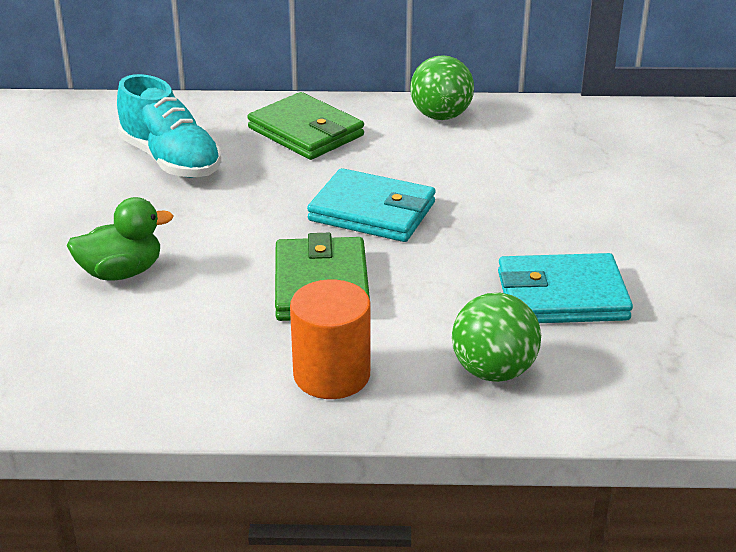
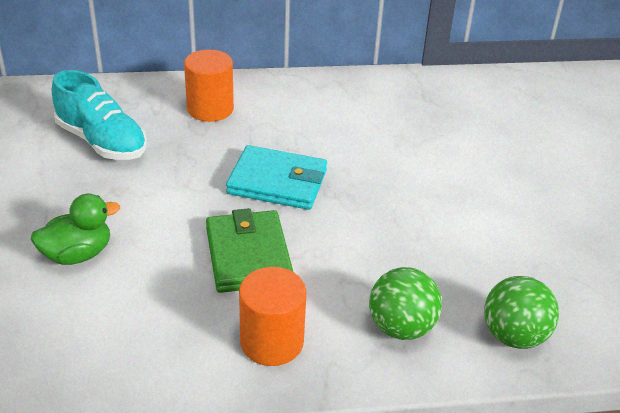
camera: 10 degrees left, 5 degrees up
green wallet [247,92,364,160] -> orange cylinder [184,50,234,122]
green ball [410,55,474,120] -> green ball moved to [485,276,559,349]
turquoise wallet [498,253,633,323] -> none

